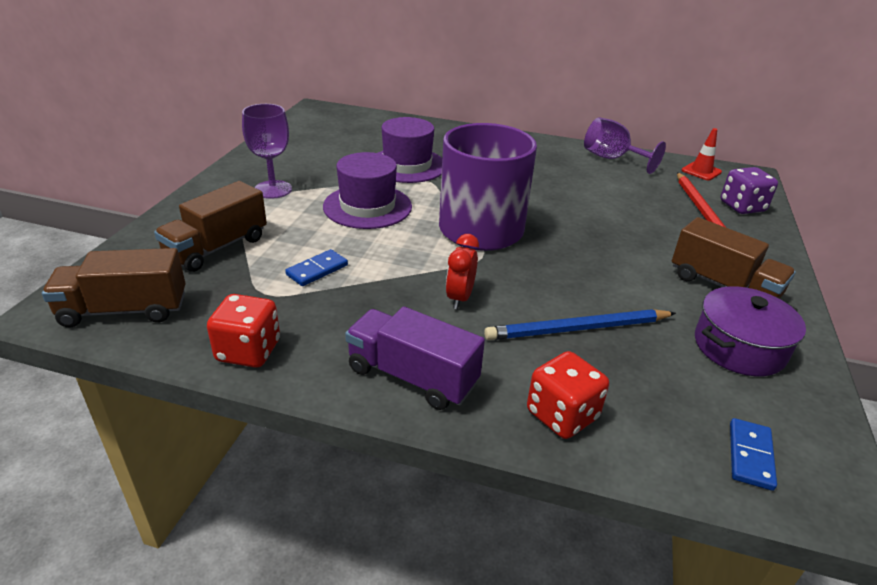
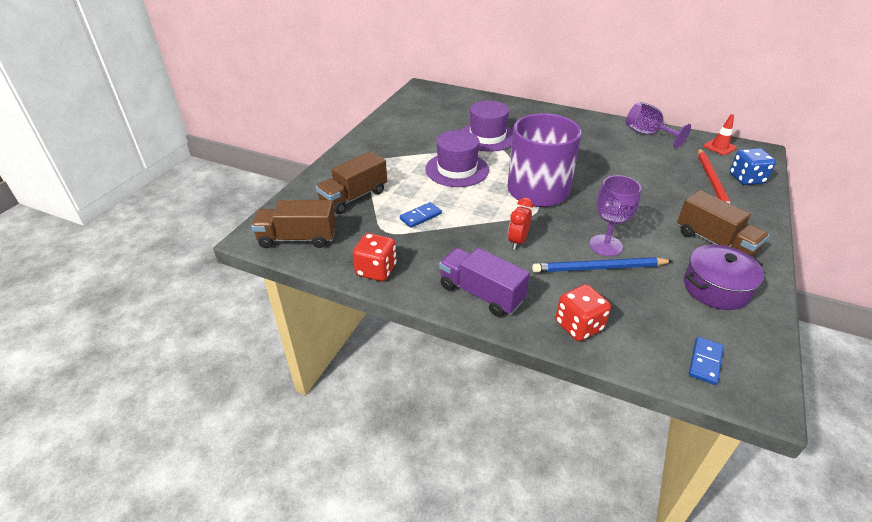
camera: 10 degrees right, 5 degrees up
purple goblet [242,104,292,199] -> purple goblet moved to [589,175,641,256]
purple dice [721,167,778,214] -> blue dice [730,148,776,185]

